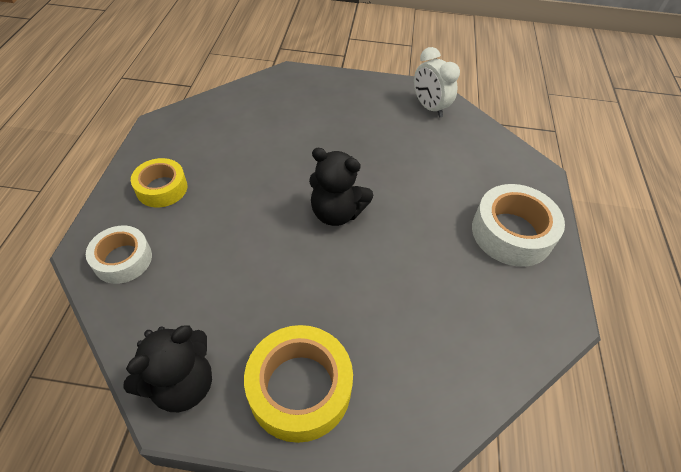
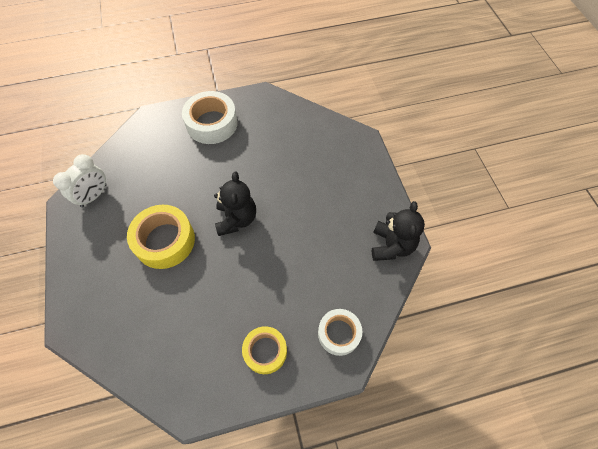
camera: 110 degrees left, 10 degrees up
black teddy bear [123,325,212,412] -> black teddy bear turned 75 degrees clockwise [372,201,425,261]
yellow tape [244,325,353,443] -> yellow tape moved to [127,205,195,269]

